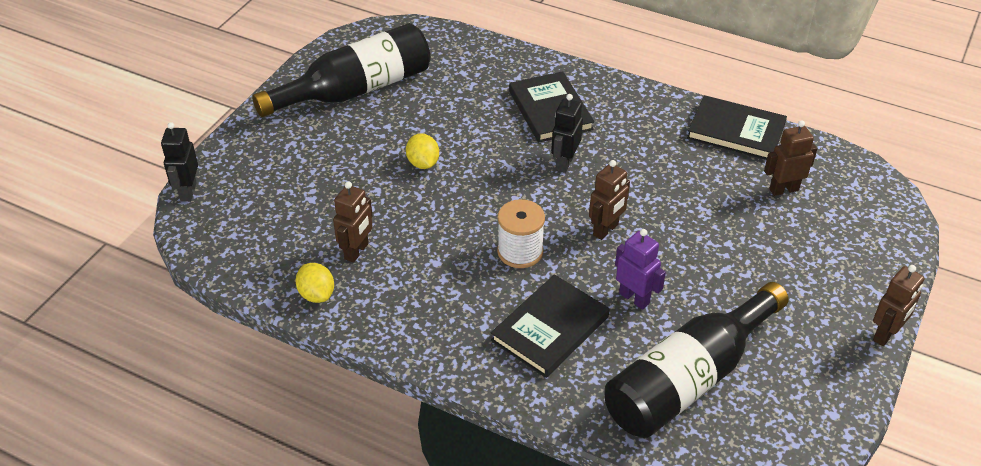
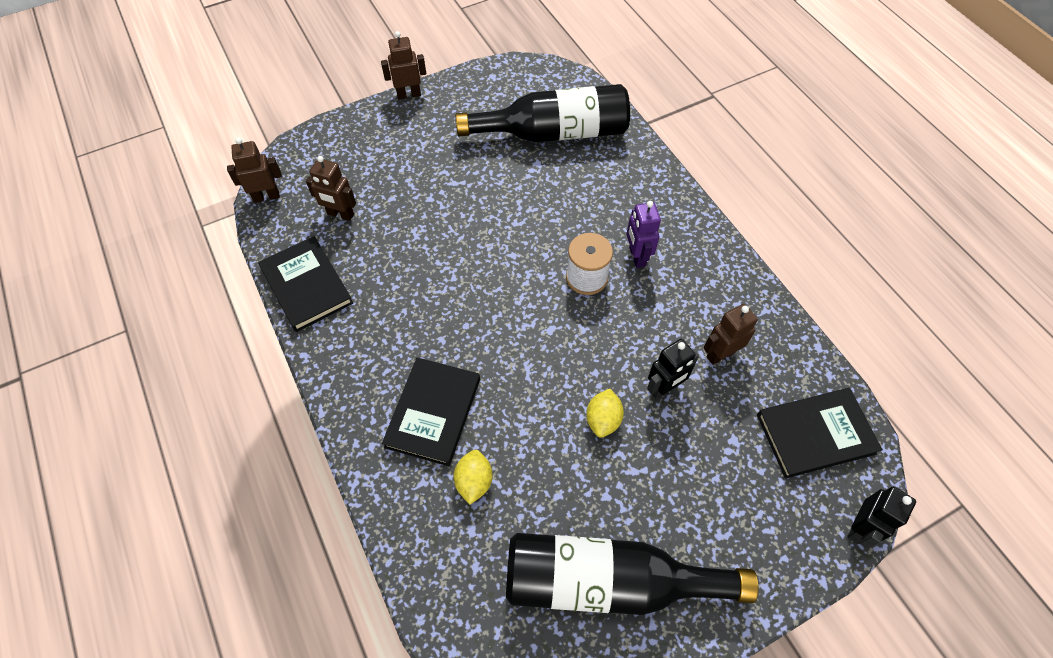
camera: 145 degrees left, 15 degrees up
yellow lemon [296,263,334,303] -> yellow lemon moved to [454,450,492,505]
black book [491,274,610,378] -> black book moved to [757,388,883,479]
black robot [551,94,583,173] -> black robot moved to [647,339,699,399]
brown robot [589,160,630,240] -> brown robot moved to [227,138,282,203]
purple robot [615,229,666,309] -> purple robot moved to [626,201,661,268]

